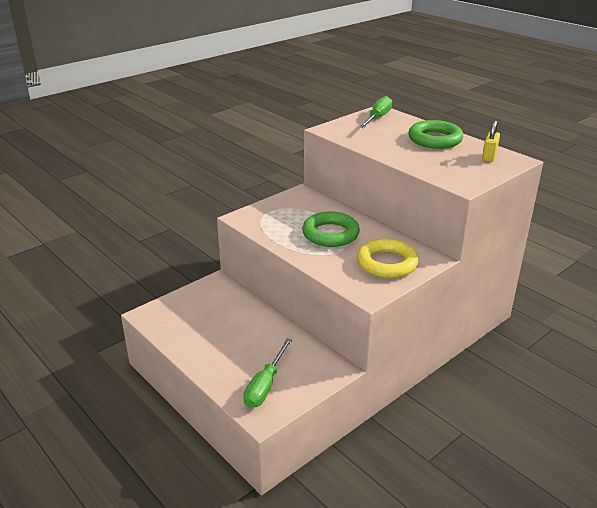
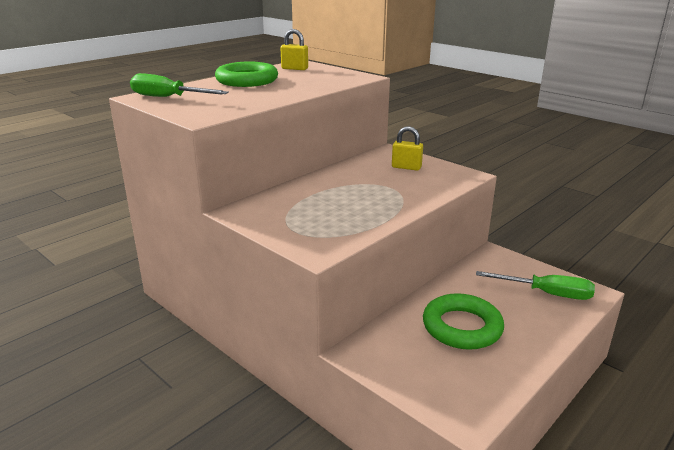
camera: 95 degrees left, 5 degrees down
green ring [302,212,360,247] -> green ring moved to [423,293,504,350]
yellow ring [357,239,419,278] -> yellow padlock [392,126,423,171]

